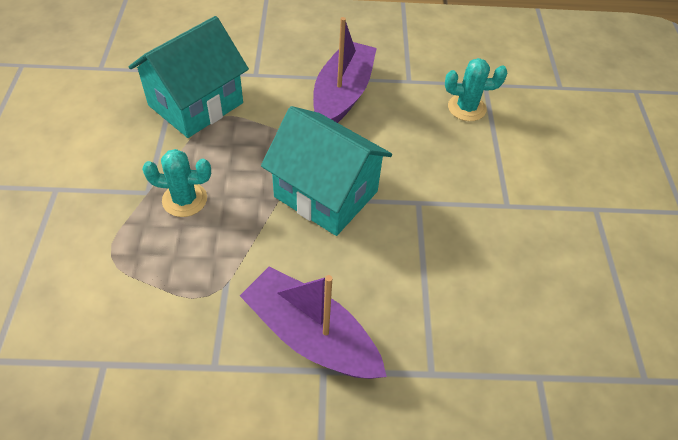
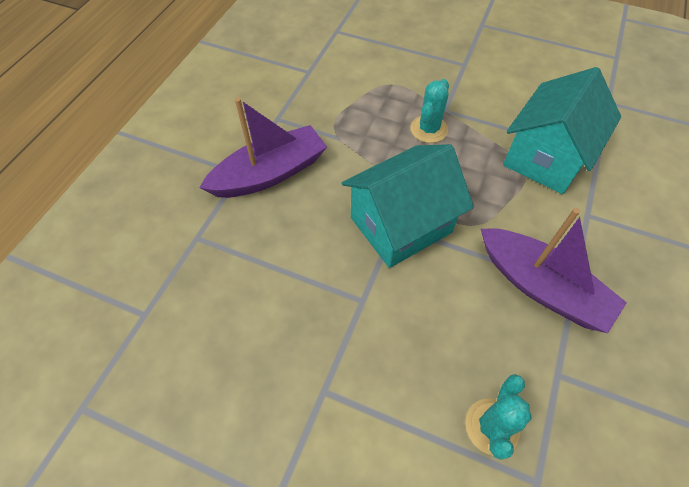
camera: 115 degrees right, 5 degrees up
turquoise house [129,16,249,138] -> turquoise house turned 60 degrees clockwise [503,67,621,194]

